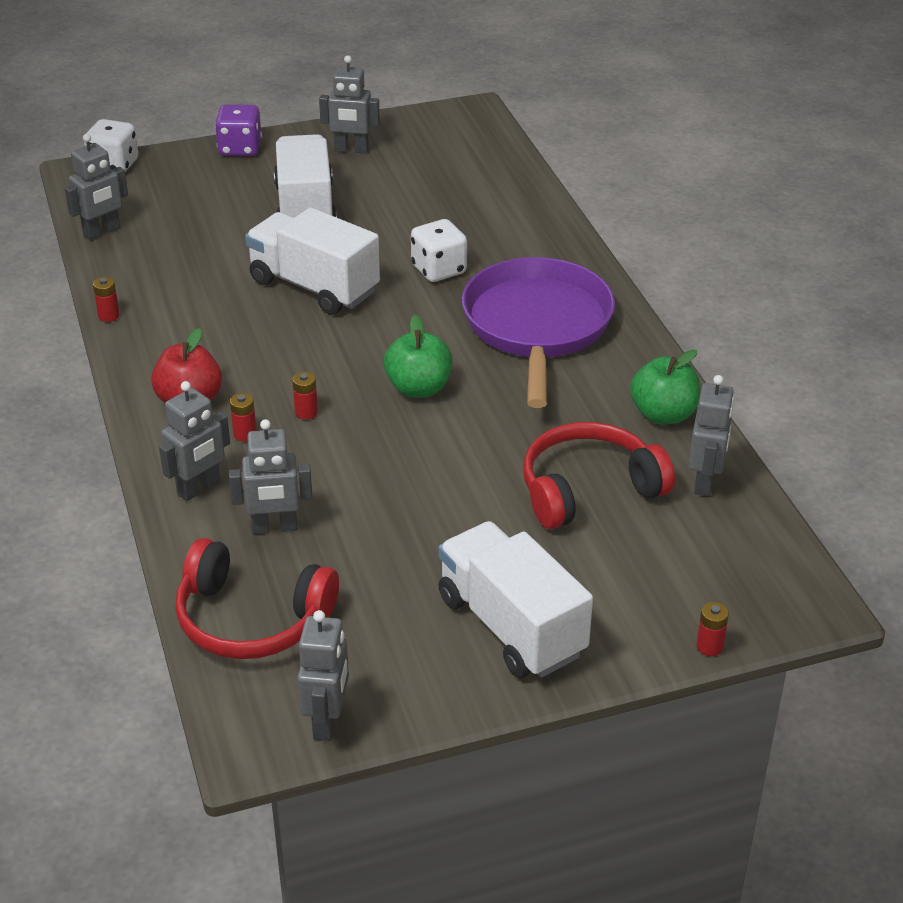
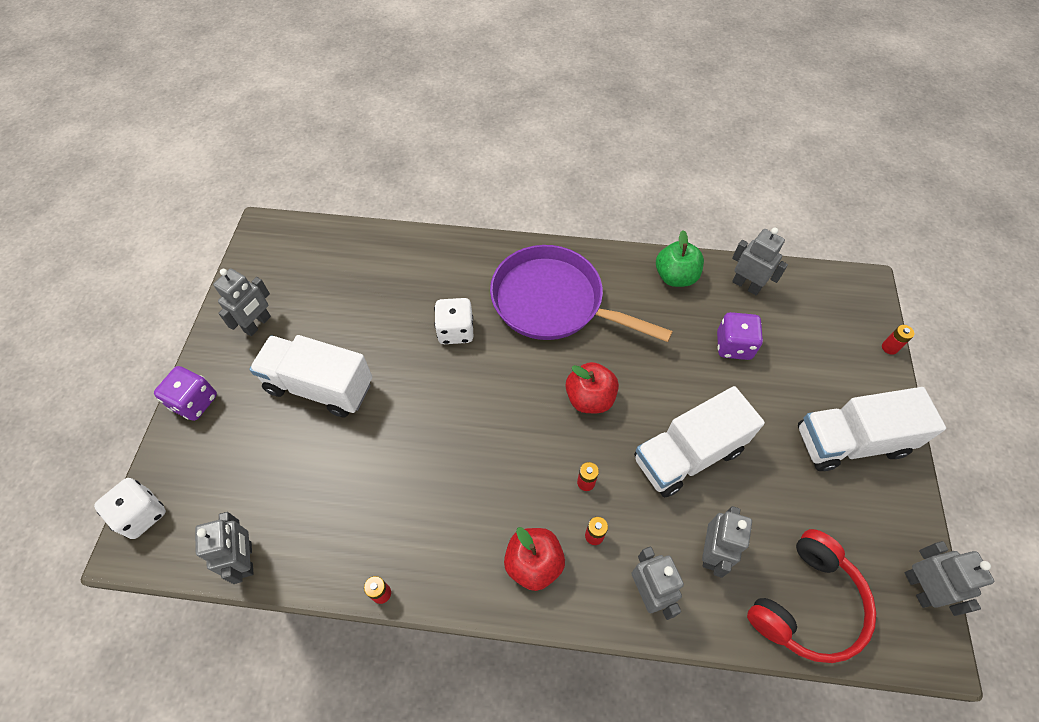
camera: 65 degrees left, 20 degrees up
white truck [245,207,380,315] -> white truck moved to [634,386,765,497]
grey robot [297,610,349,741] -> grey robot turned 45 degrees clockwise [904,541,994,616]
green apple [384,314,453,398] -> red apple [566,362,619,413]
red headphones [523,422,675,529] -> purple dice [717,312,763,360]

